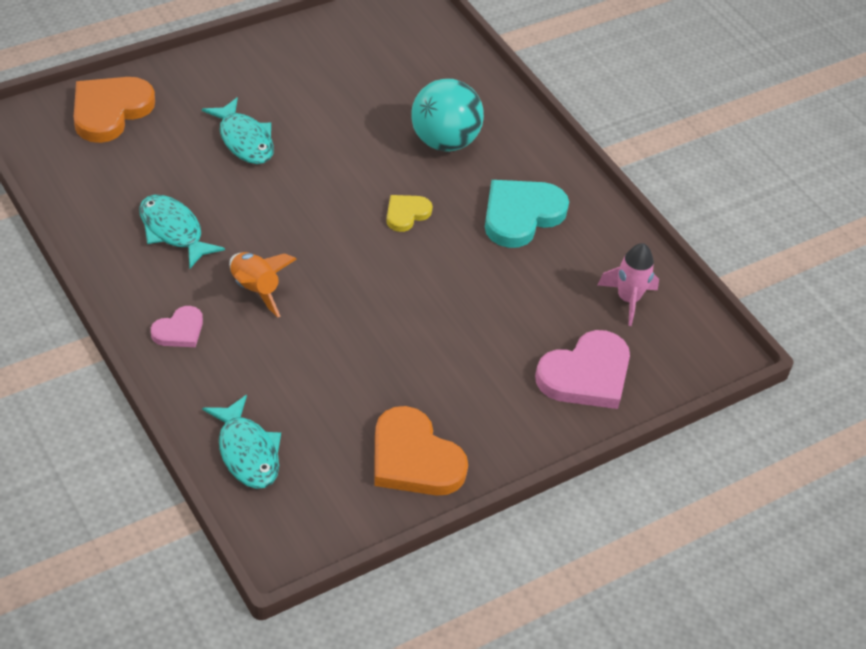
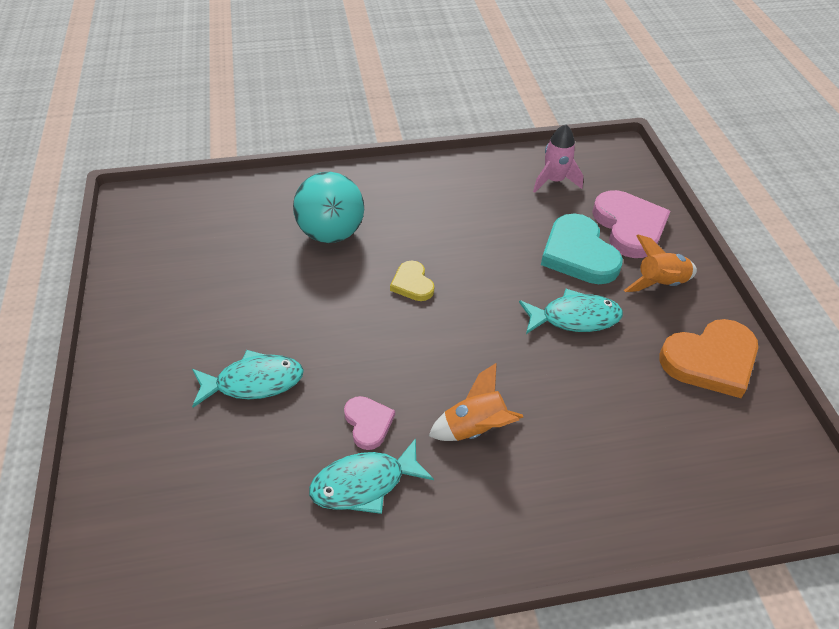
camera: 65 degrees left, 0 degrees up
orange heart [74,77,155,143] -> none
pink heart [151,306,203,347] -> pink heart moved to [344,396,395,450]
turquoise fish [202,395,281,489] -> turquoise fish moved to [519,289,623,334]
turquoise heart [485,180,569,248] -> turquoise heart moved to [541,214,623,284]
none -> orange rocket [624,234,697,292]

